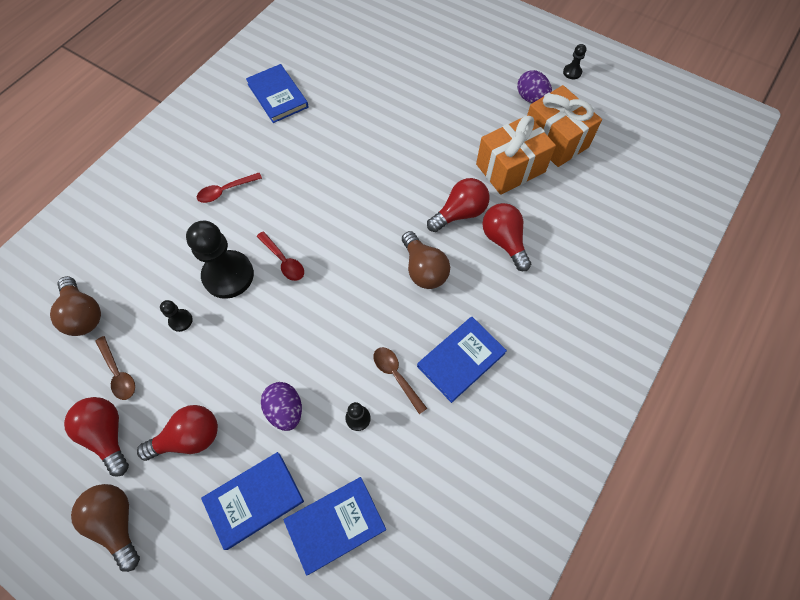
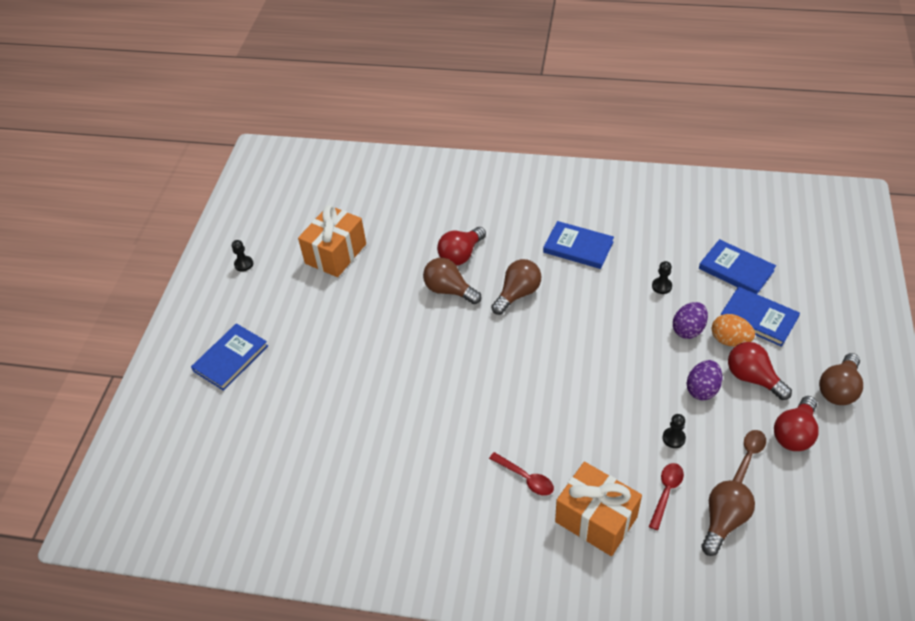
camera: 110 degrees left, 15 degrees down
black pawn [186,221,254,299] -> none
blue book [246,64,309,123] -> blue book moved to [191,323,268,391]
red spoon [257,231,304,281] -> red spoon moved to [649,463,684,530]
brown spoon [374,347,427,414] -> none
red light bulb [427,178,490,232] -> brown light bulb [423,258,482,304]
orange gift [476,115,556,195] -> orange gift moved to [555,462,642,556]
purple egg [517,70,552,103] -> purple egg moved to [687,360,722,400]
none -> orange egg [712,314,755,347]

